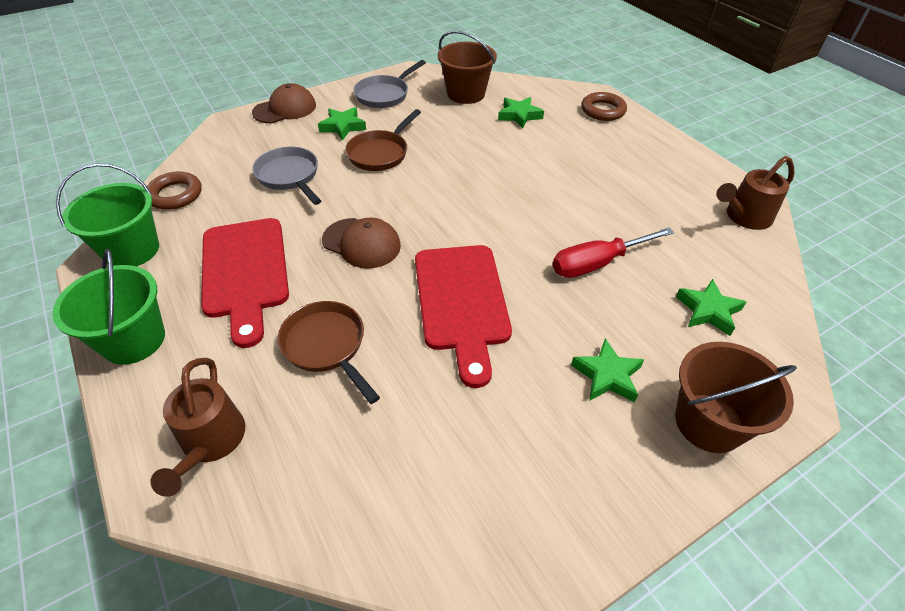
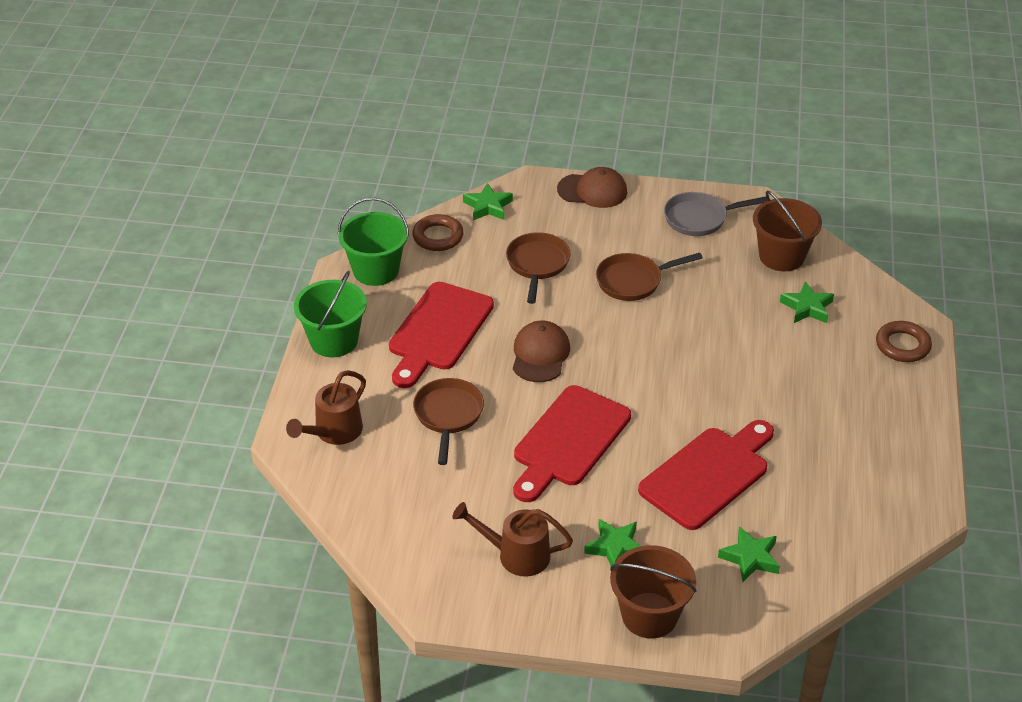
camera: 40 degrees right, 5 degrees down
grey pan [252,147,321,205] -> brown pan [506,232,570,304]
green star [318,107,366,141] -> green star moved to [463,183,513,221]
brown cap [322,217,401,269] -> brown cap turned 150 degrees counterclockwise [513,321,570,382]
red screwdriver [553,227,674,278] -> red cutting board [638,420,774,530]
brown watering can [716,156,795,230] -> brown watering can moved to [452,502,573,577]

